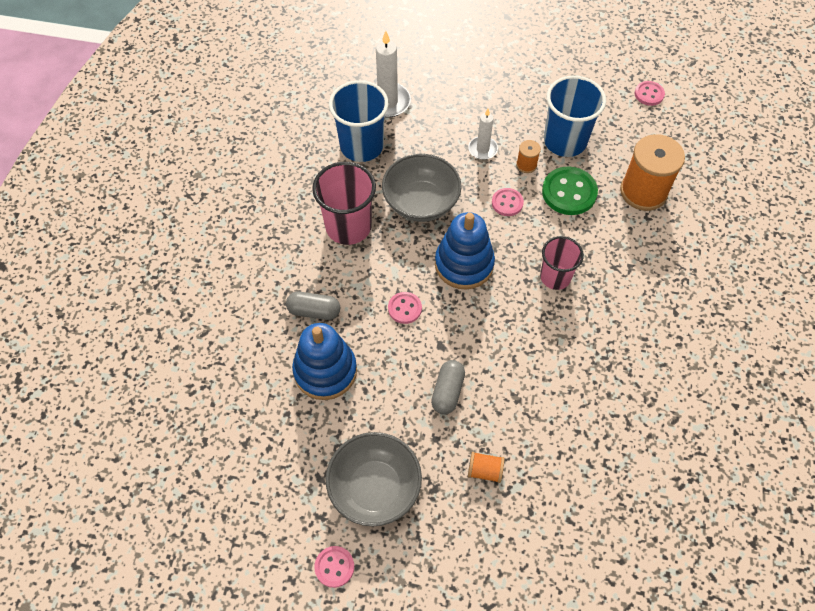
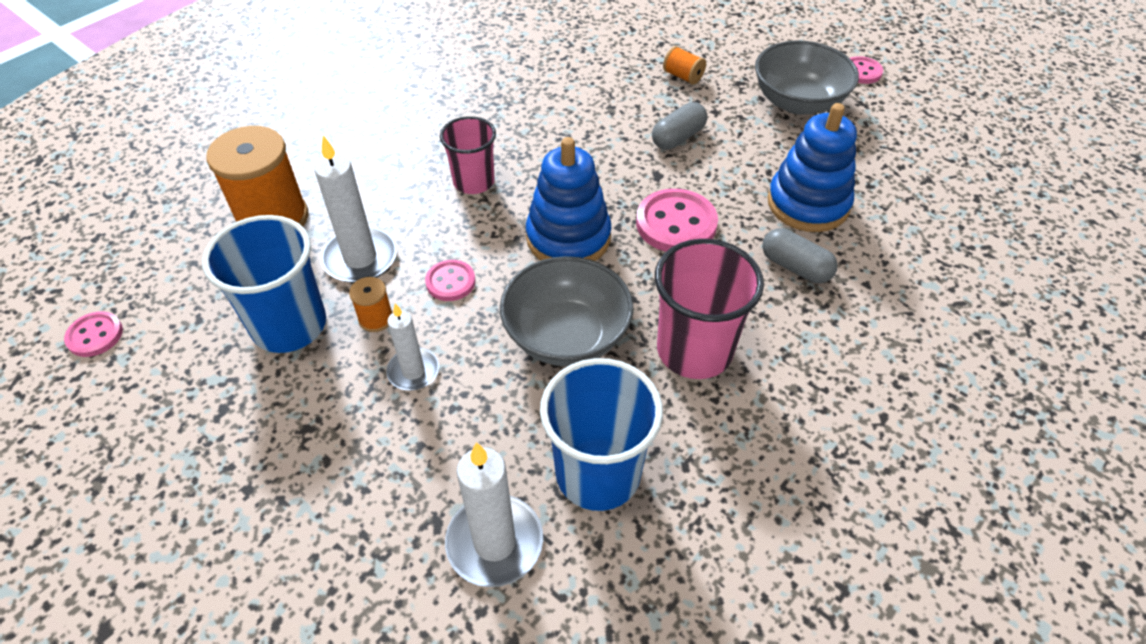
camera: 150 degrees left, 10 degrees down
pink button [388,292,422,324] -> pink button [636,189,718,252], size x1.73
green button [542,166,598,215] -> white candle [314,135,397,283]

